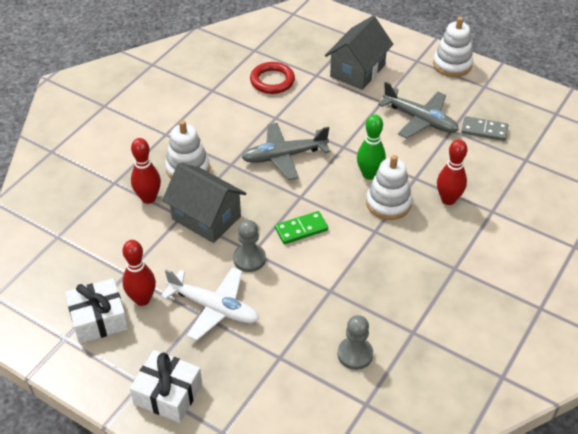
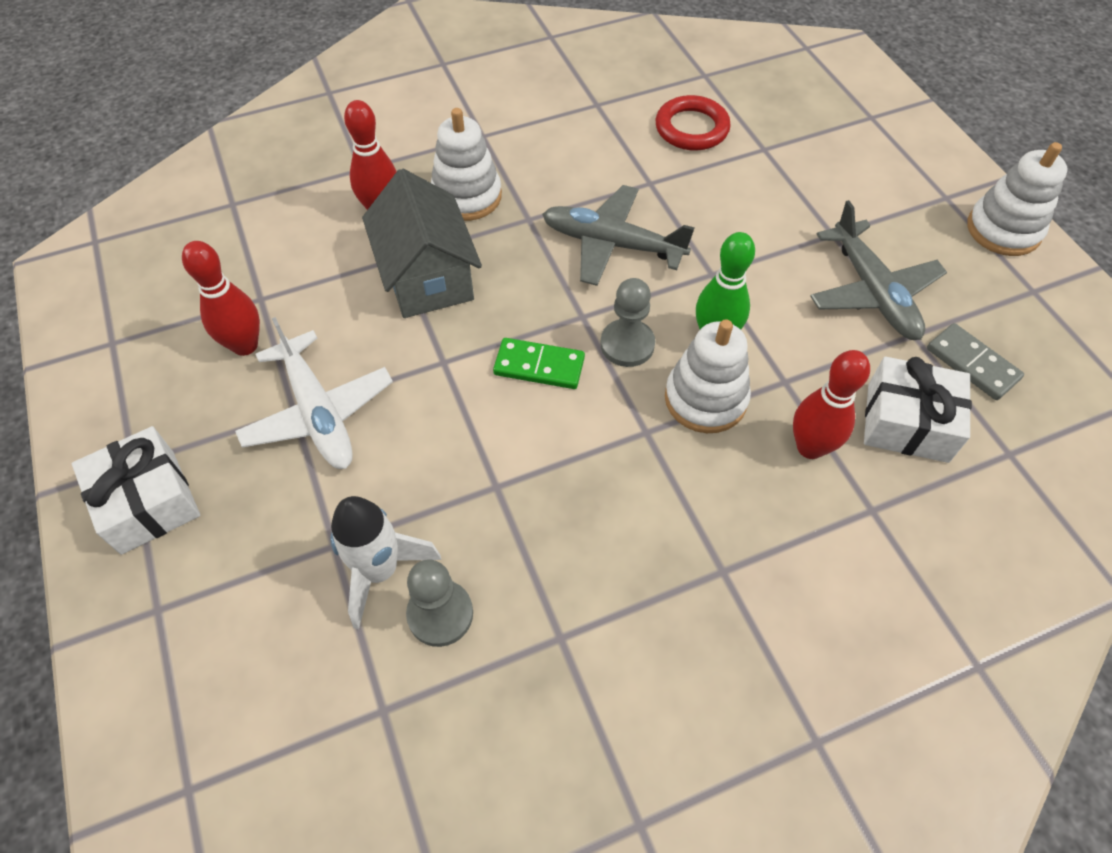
camera: 35 degrees right, 10 degrees up
white gift [65,278,128,344] -> white gift moved to [864,356,972,463]
grey pawn [233,220,266,272] -> grey pawn moved to [600,278,655,367]
grey house [325,16,393,90] -> none
none -> white rocket [331,496,441,629]

